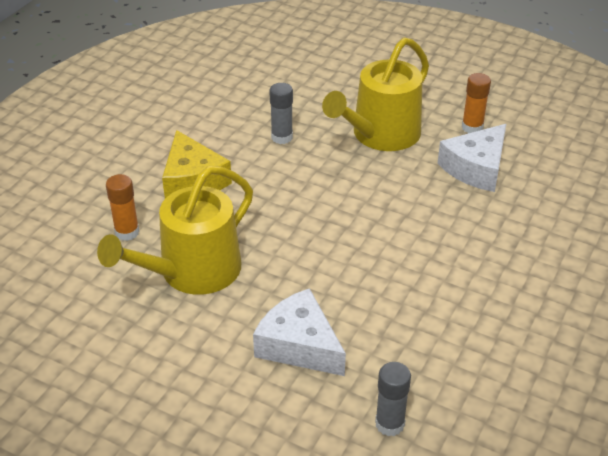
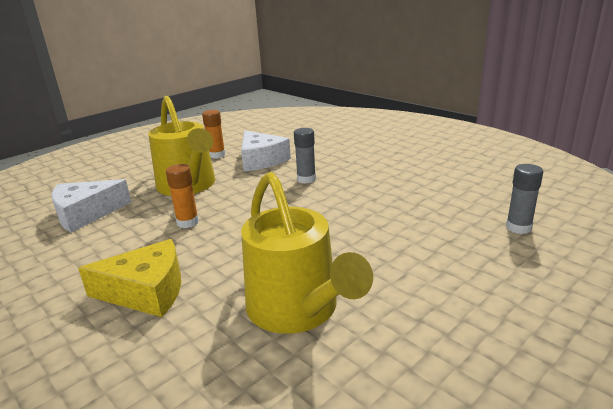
camera: 70 degrees left, 15 degrees down
orange glue stick [106,174,140,241] -> orange glue stick moved to [166,164,199,228]
white cheese [253,288,346,376] -> white cheese moved to [51,179,131,232]
grey glue stick [270,83,293,144] -> grey glue stick moved to [294,128,316,184]

